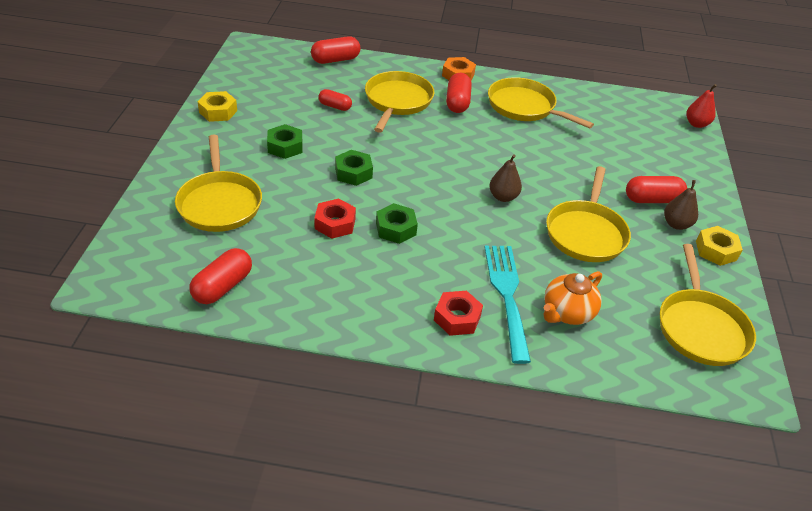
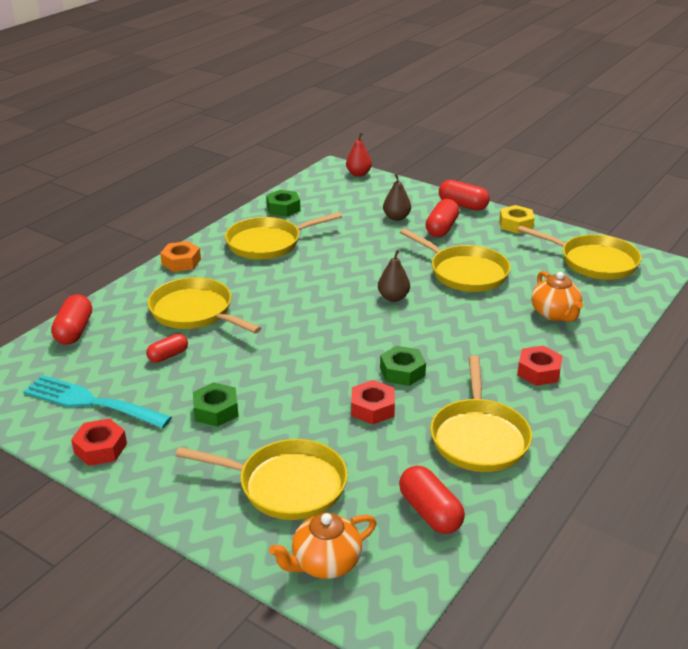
camera: 60 degrees left, 10 degrees down
yellow nut [198,91,237,122] -> red nut [71,419,127,466]
green nut [335,150,373,186] -> green nut moved to [266,190,300,217]
red capsule [446,73,472,113] -> red capsule moved to [439,180,490,211]
turquoise fork [484,246,531,364] -> turquoise fork moved to [23,375,172,429]
brown pear [664,180,698,230] -> brown pear moved to [383,174,411,221]
none -> orange teapot [269,513,377,579]
none -> yellow pan [430,355,532,472]

